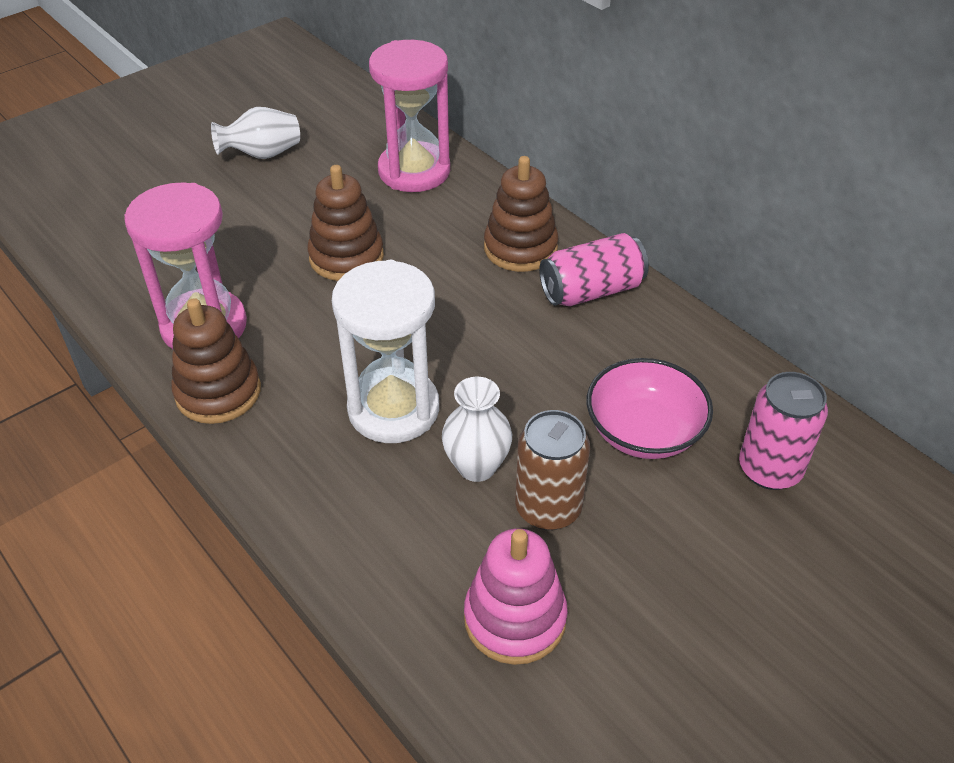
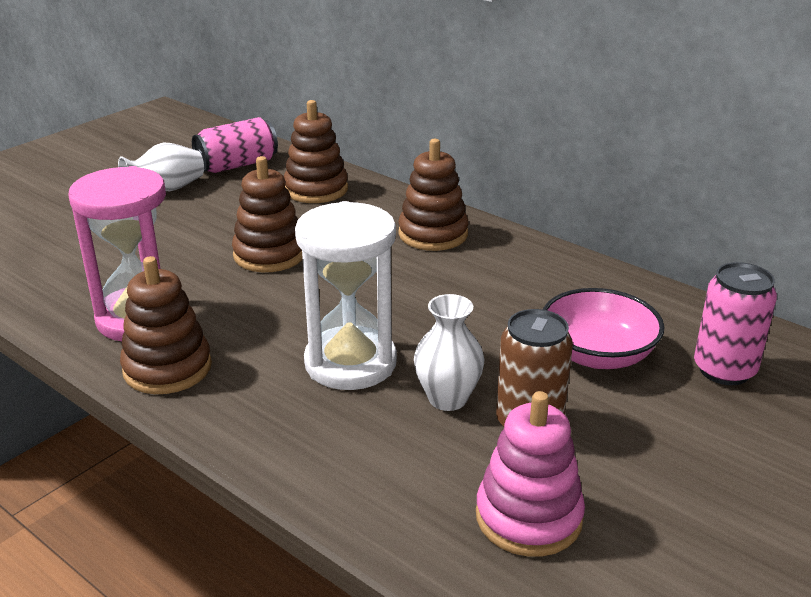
camera: 10 degrees left, 15 degrees down
pink hourglass [369,40,450,192] -> brown stacking toy [284,100,348,203]
pink can [539,233,649,306] -> pink can moved to [192,117,278,173]

